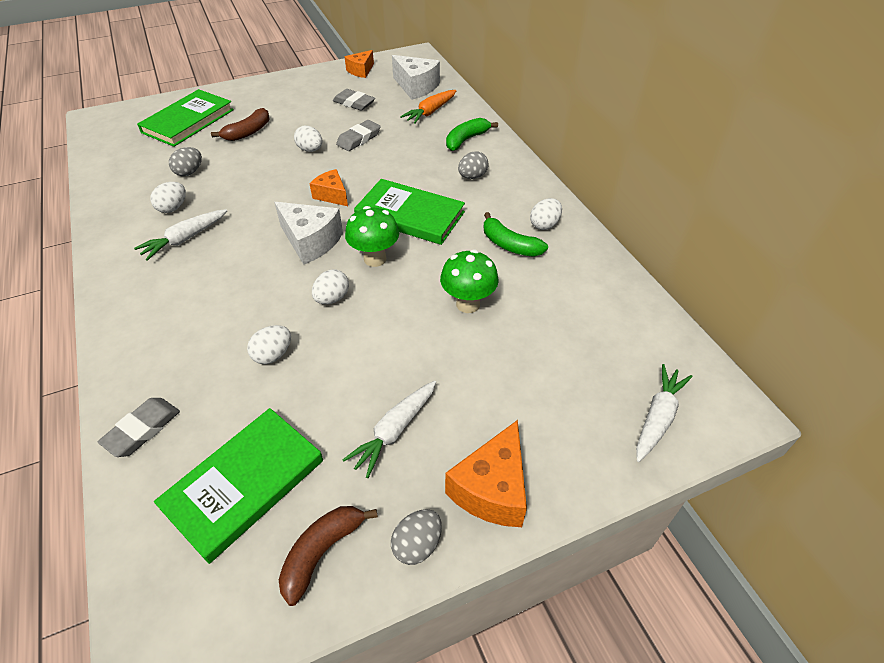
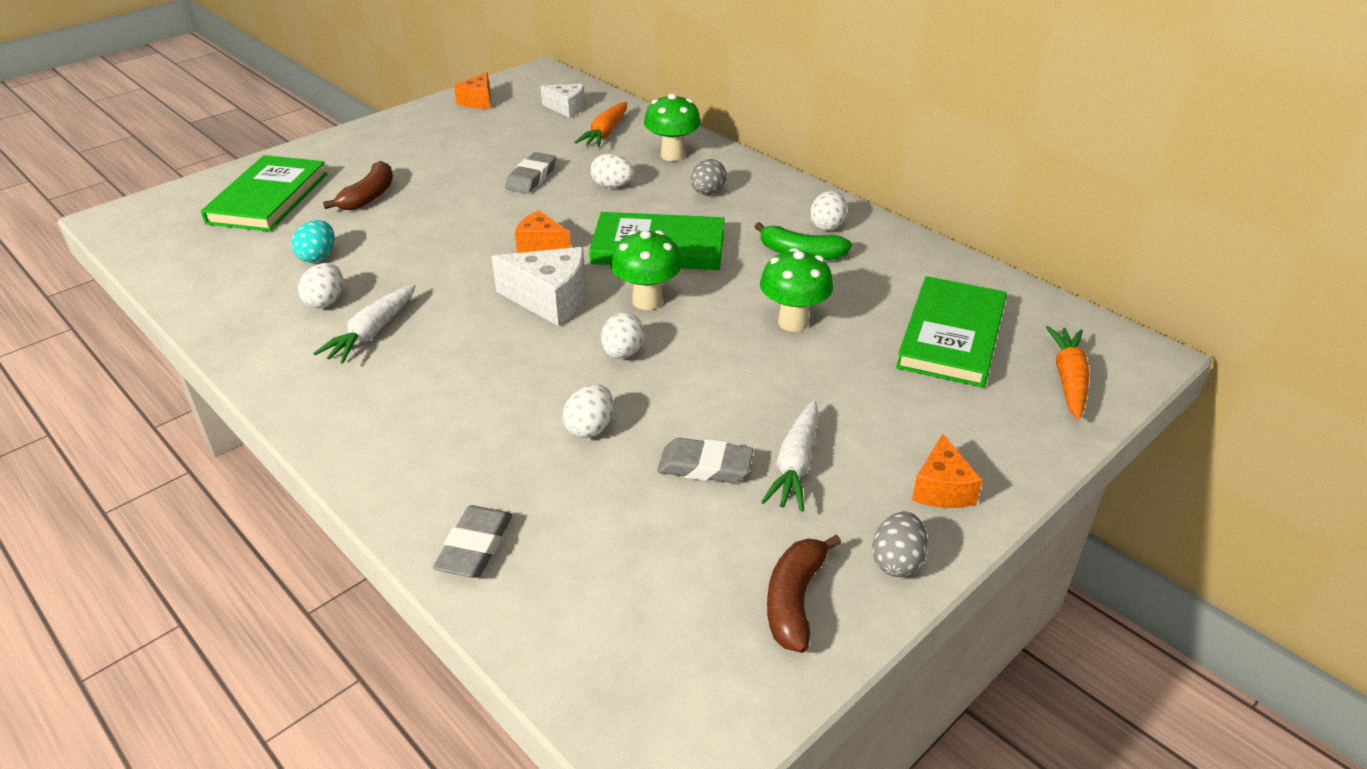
camera: 20 degrees left, 10 degrees down
green book [154,408,323,564] -> green book moved to [896,276,1007,388]
grey egg [169,147,202,176] -> turquoise egg [291,220,334,262]
white egg [294,126,323,152] -> white egg moved to [590,154,633,188]
grey eraser [333,89,375,110] -> grey eraser moved to [657,438,754,483]
white cheese [392,55,440,100] -> white cheese [541,84,585,118], size x0.63
orange cheese [445,420,527,527] -> orange cheese [912,434,983,508], size x0.63
green banana [446,118,498,151] -> green mushroom [644,93,701,161]
white carrot [636,364,692,462] -> orange carrot [1046,326,1090,420]

